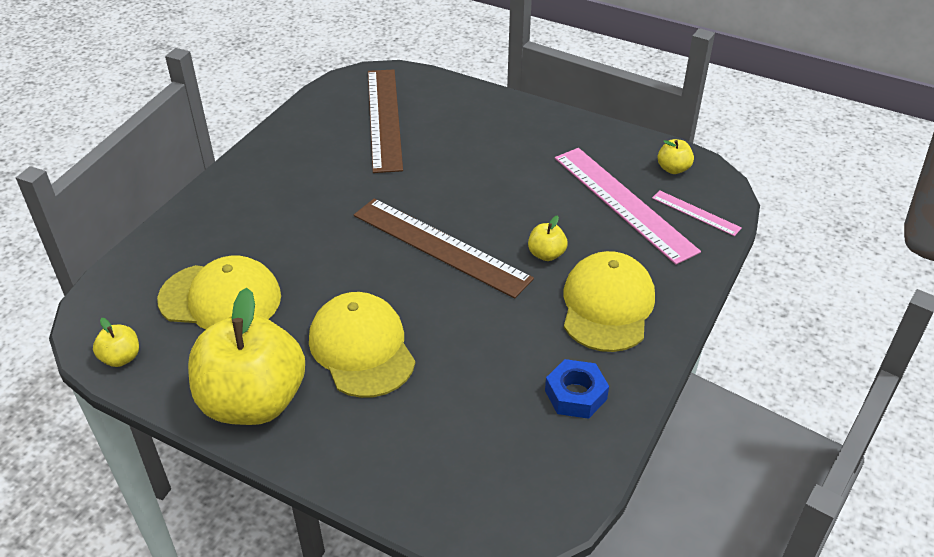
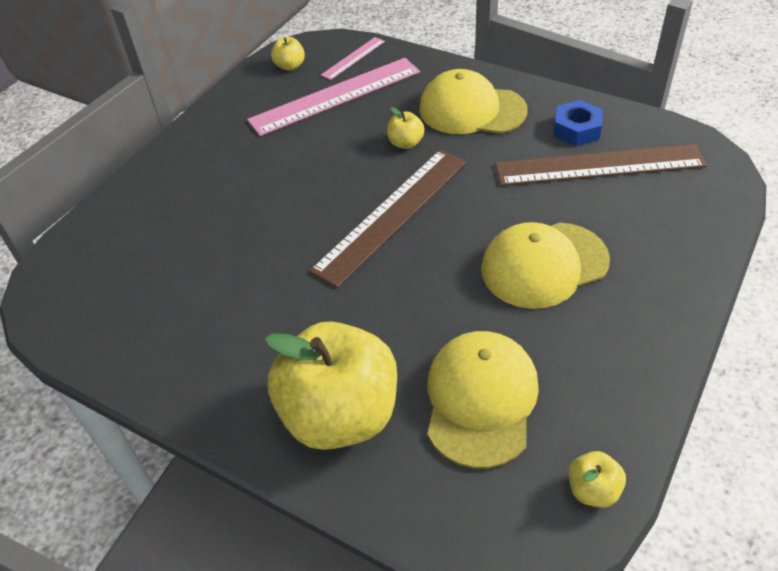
camera: 85 degrees left, 5 degrees up
yellow apple [188,288,305,425] -> yellow apple moved to [265,322,397,450]
brown ruler [368,69,403,173] -> brown ruler moved to [495,144,707,186]

